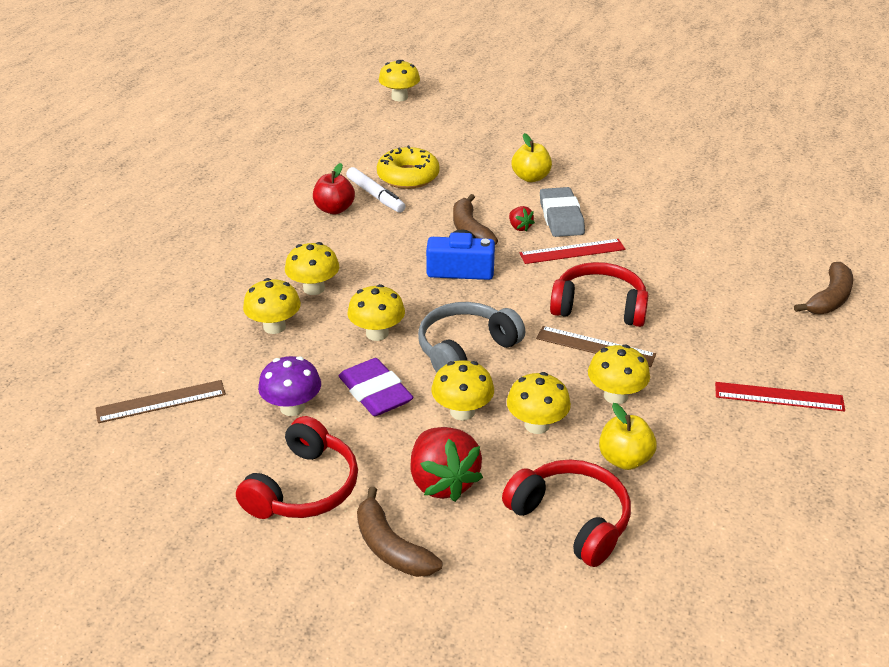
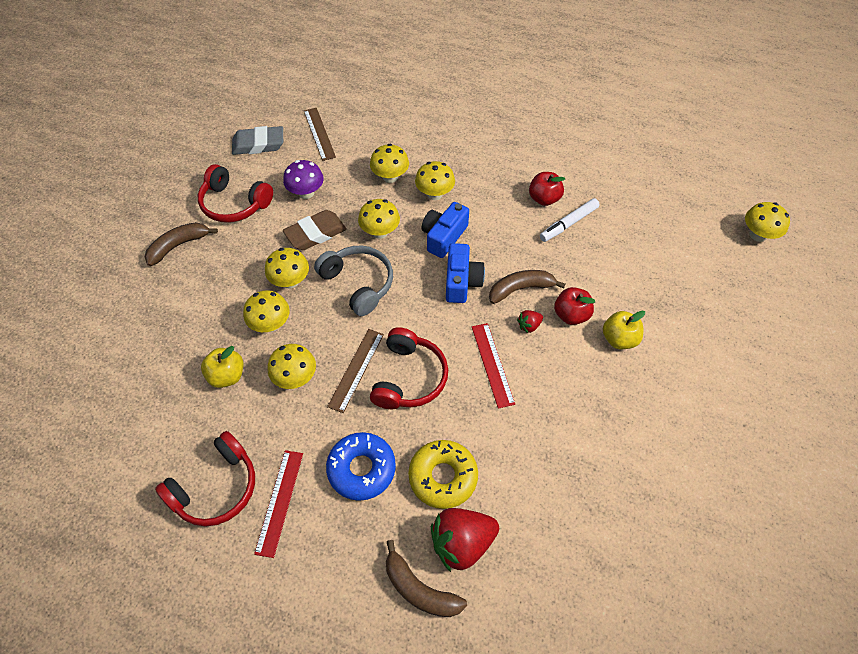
camera: 90 degrees right, 20 degrees up
purple eraser [339,358,414,416] -> brown eraser [283,210,347,250]
yellow donut [377,145,440,189] -> yellow donut moved to [408,440,478,509]
red strawberry [410,427,483,502] -> red strawberry moved to [431,508,499,572]
red headphones [502,459,631,567] -> red headphones moved to [155,431,255,527]
grey eraser [540,187,585,237] -> grey eraser moved to [232,126,283,155]
none -> blue donut [326,432,396,501]
none -> blue camera [422,202,469,258]
none -> red apple [554,287,595,325]

